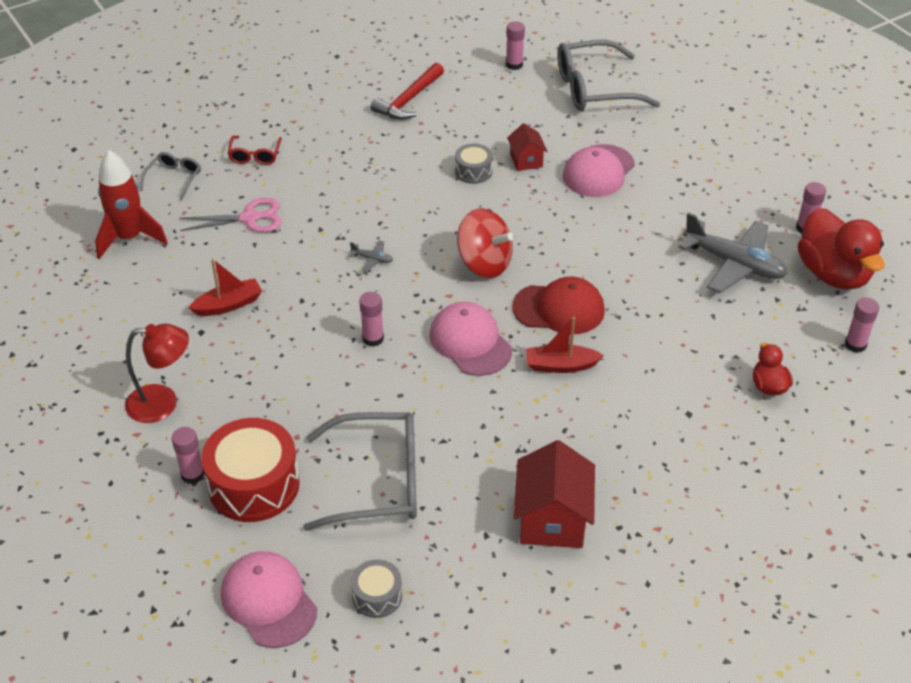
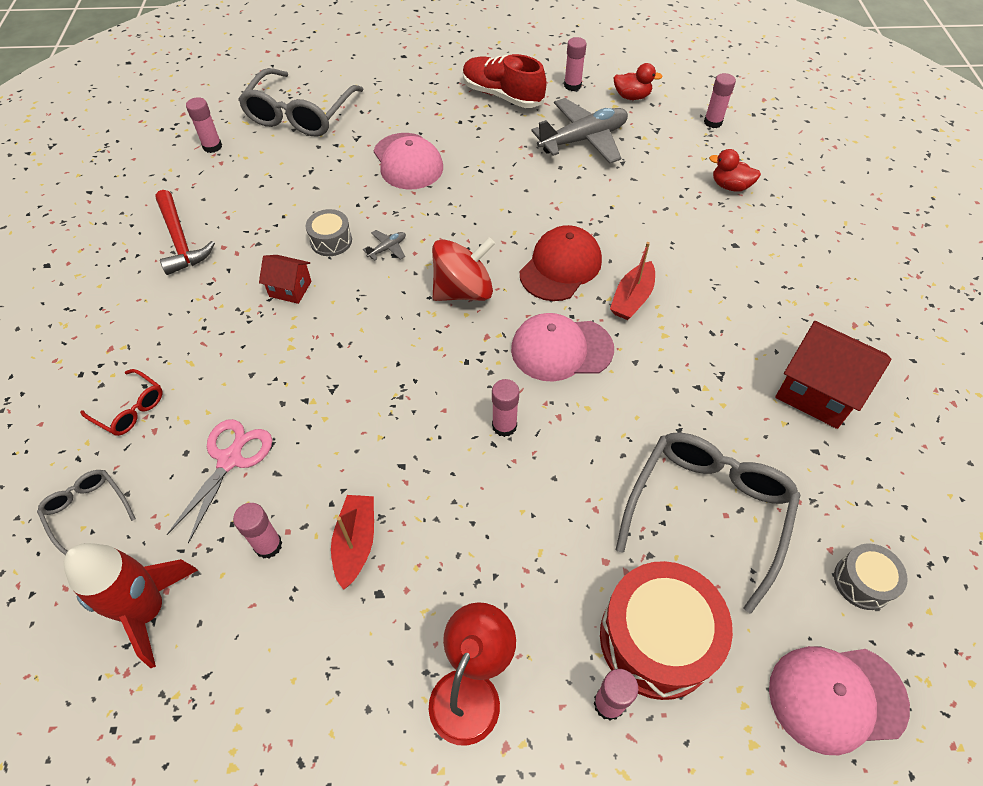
camera: 60 degrees left, 10 degrees up
grey plane [349,240,393,272] -> grey plane moved to [363,230,406,261]
red house [507,123,548,171] -> red house moved to [259,255,312,304]
red duck [798,208,885,290] -> red duck [613,63,663,100], size x0.49
none -> pink glue stick [233,503,282,559]
none -> red shoe [463,54,546,108]

